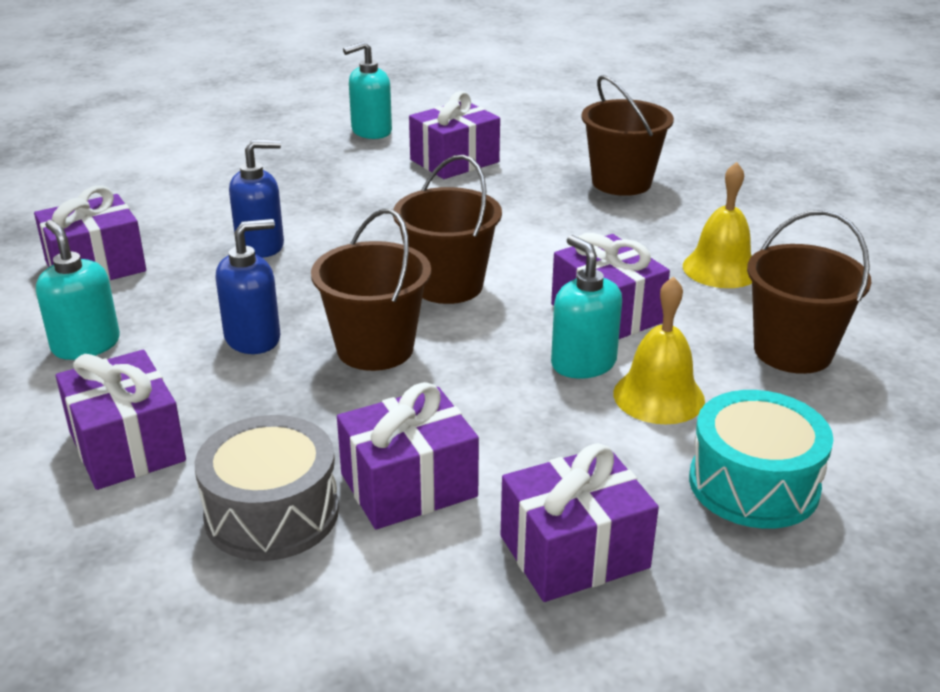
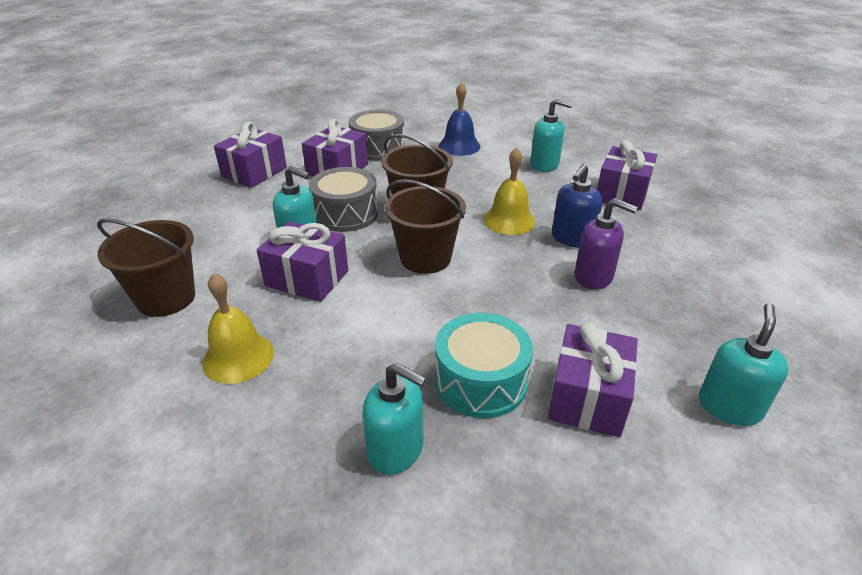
camera: 145 degrees right, 5 degrees up
purple gift [56,350,186,490] -> blue bell [439,82,481,156]
blue soap dispenser [216,219,280,354] -> none
brown bucket [582,75,674,196] -> turquoise soap dispenser [362,363,427,475]
yellow bell [613,276,705,424] -> yellow bell moved to [484,147,536,235]
turquoise drum [689,390,833,529] -> turquoise drum moved to [435,313,533,418]
none -> grey drum [309,167,378,232]
none -> purple soap dispenser [575,198,638,289]

